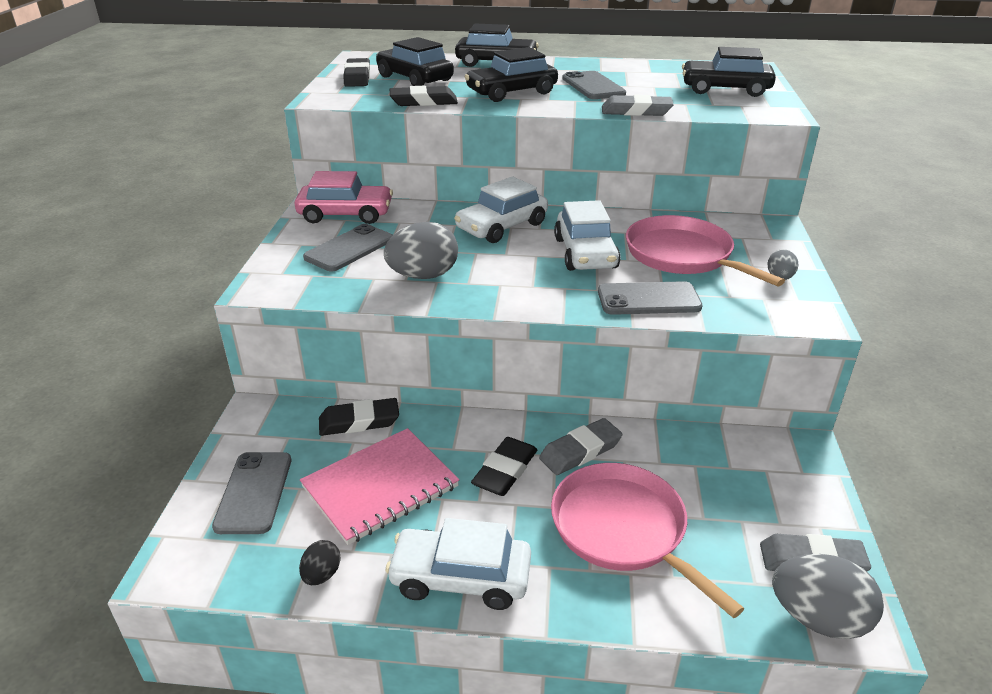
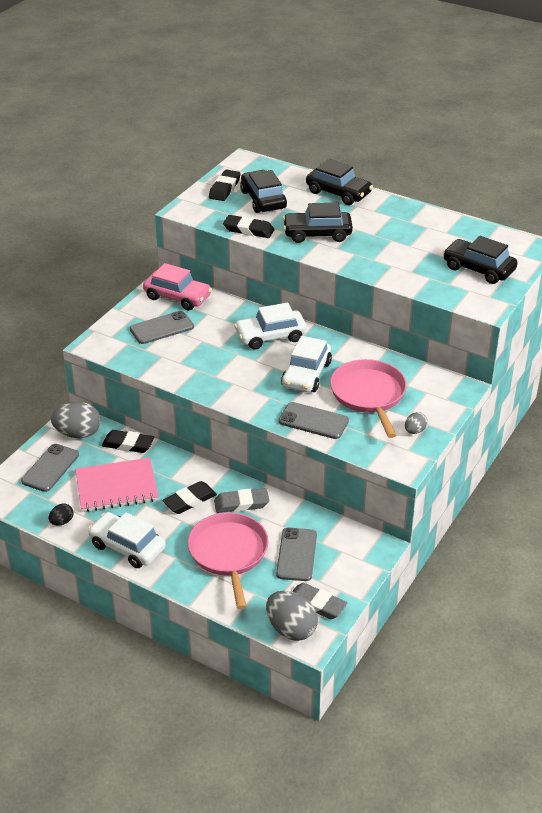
camera: 25 degrees right, 5 degrees up
grey egg [384,222,458,279] -> grey egg moved to [51,402,101,438]
grey phone [562,71,626,99] -> grey phone moved to [276,527,317,581]
grey eraser [602,95,674,116] -> none

